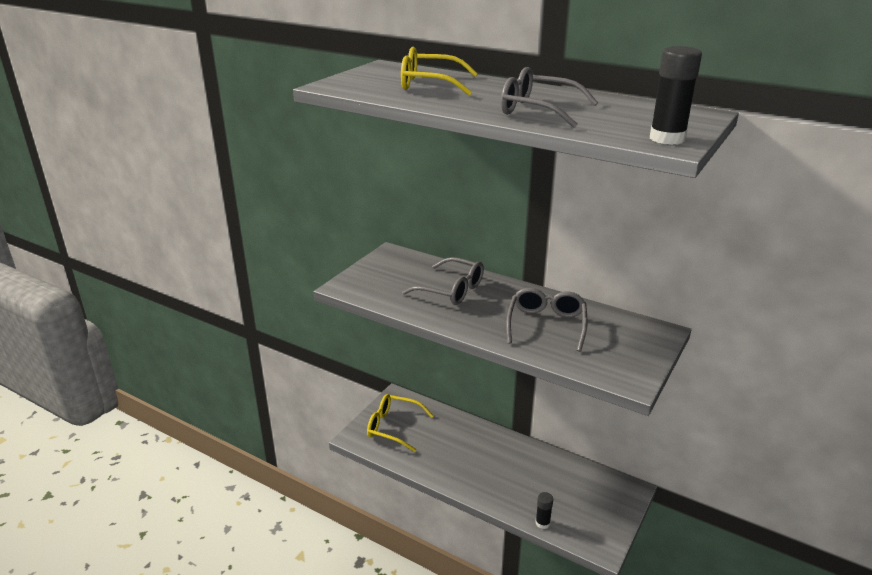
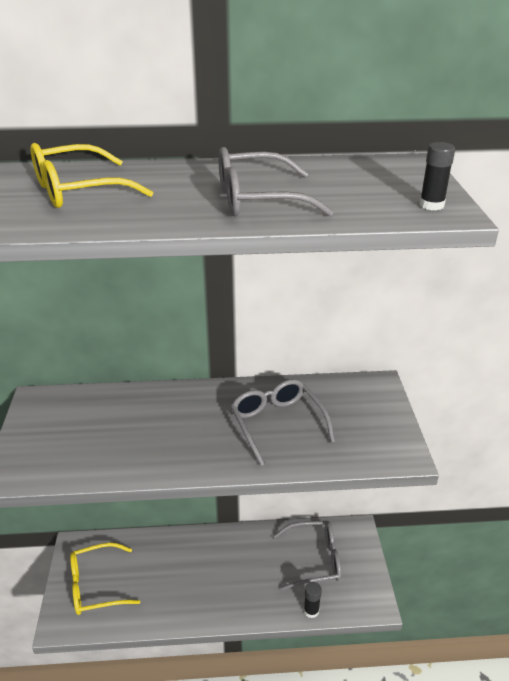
camera: 35 degrees left, 5 degrees up
grey glasses [402,257,484,305] -> grey glasses moved to [273,521,341,590]
black glue stick [650,46,702,145] -> black glue stick [419,142,455,211], size x0.61

